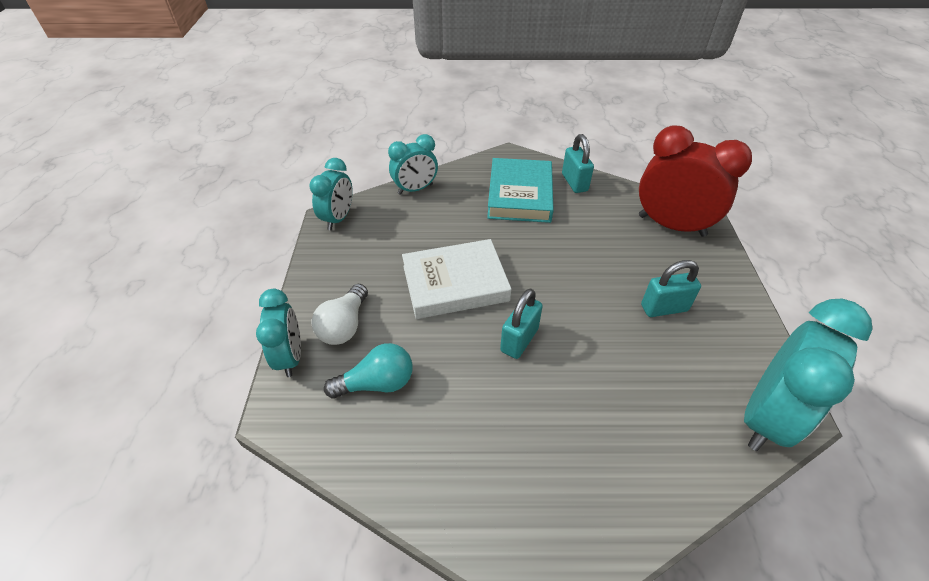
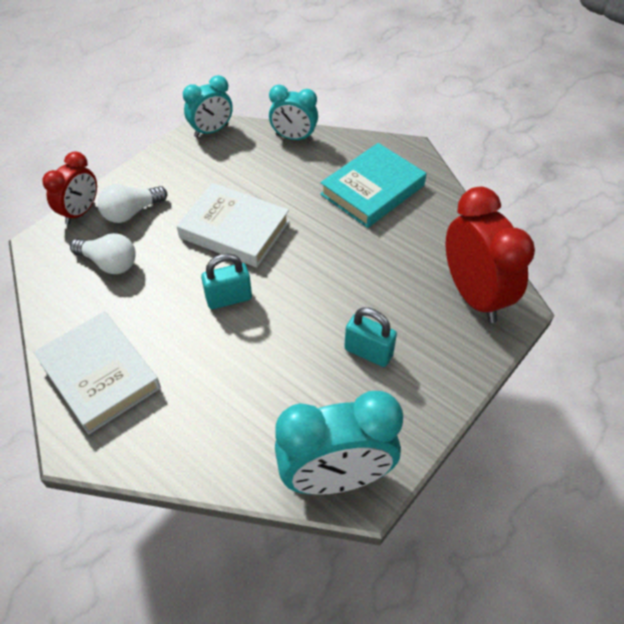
camera: 40 degrees right, 5 degrees up
turquoise clock [256,289,301,377] -> red clock [42,152,97,225]
turquoise light bulb [324,343,413,399] -> white light bulb [70,233,136,274]
turquoise padlock [562,134,594,193] -> none
none -> white book [33,311,161,434]

